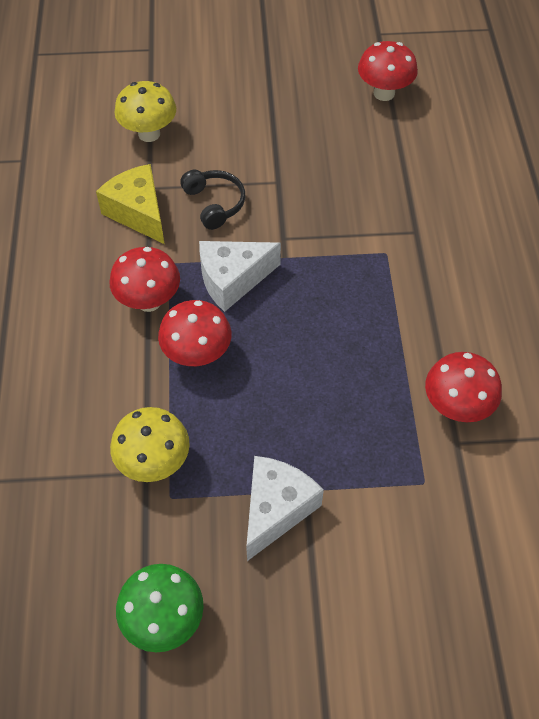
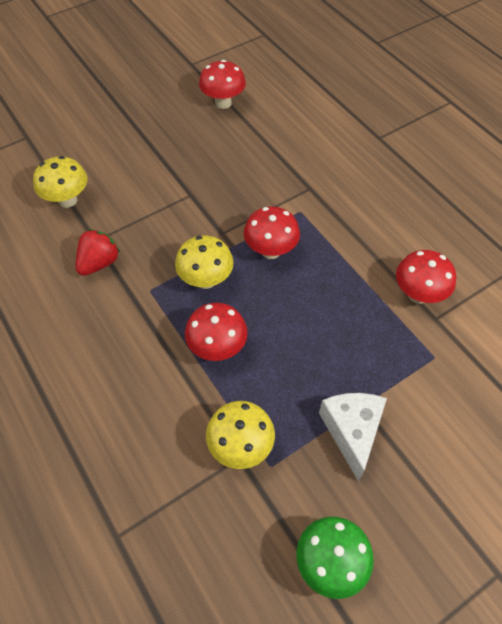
camera: 30 degrees left, 0 degrees up
yellow cheese [96,164,165,244] -> red strawberry [76,229,120,276]
red mushroom [109,247,180,312] -> red mushroom moved to [244,207,300,259]
black headphones [180,170,245,230] -> none
white cheese [199,241,281,312] -> yellow mushroom [175,235,233,289]

